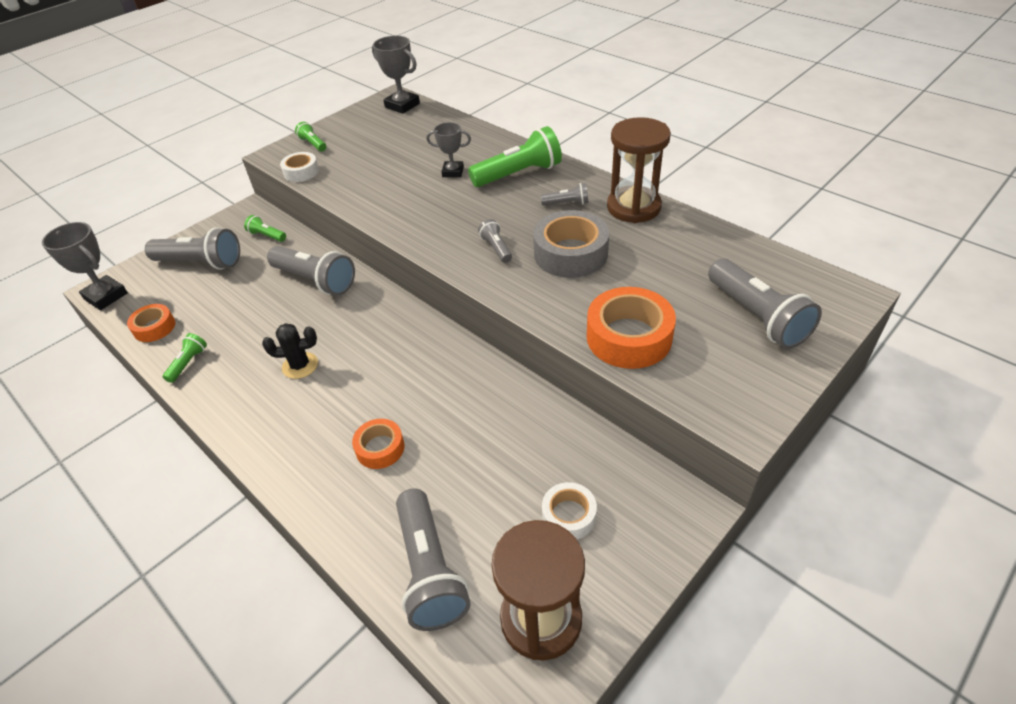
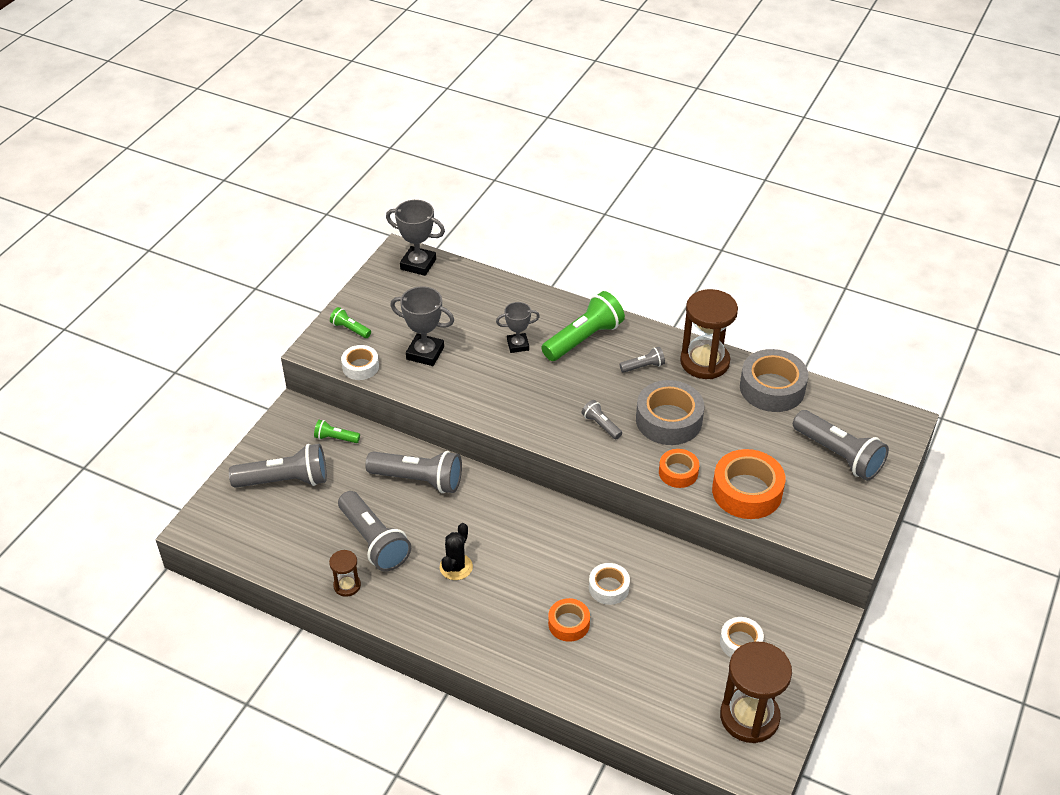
camera: 20 degrees left, 0 degrees up
grey trophy [42,222,128,310] -> grey trophy moved to [390,286,454,366]
orange tape [127,304,175,342] -> orange tape moved to [659,449,699,488]
green flashlight [163,333,207,383] -> brown hourglass [329,550,361,597]
black cactus [262,323,318,379] -> black cactus turned 45 degrees counterclockwise [440,523,473,580]
grey flashlight [396,488,470,631] -> grey flashlight moved to [338,491,411,572]
none -> white tape [589,563,630,605]
none -> grey tape [740,349,808,412]

